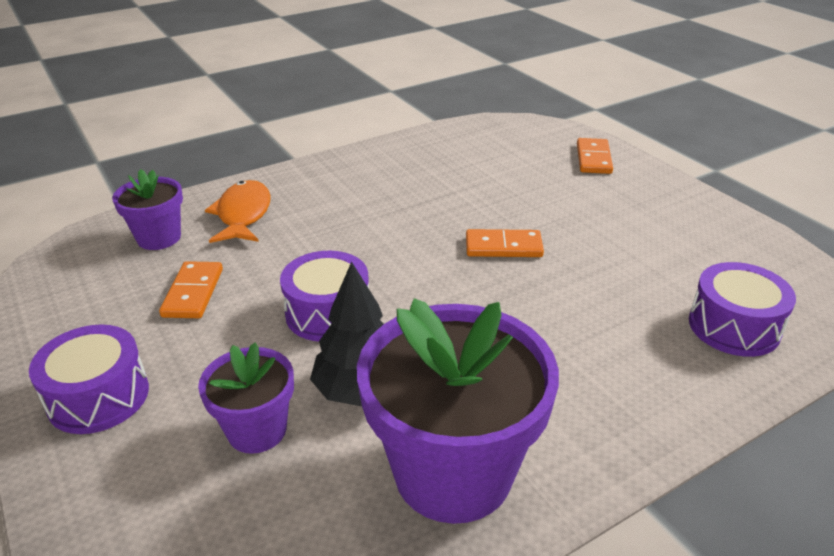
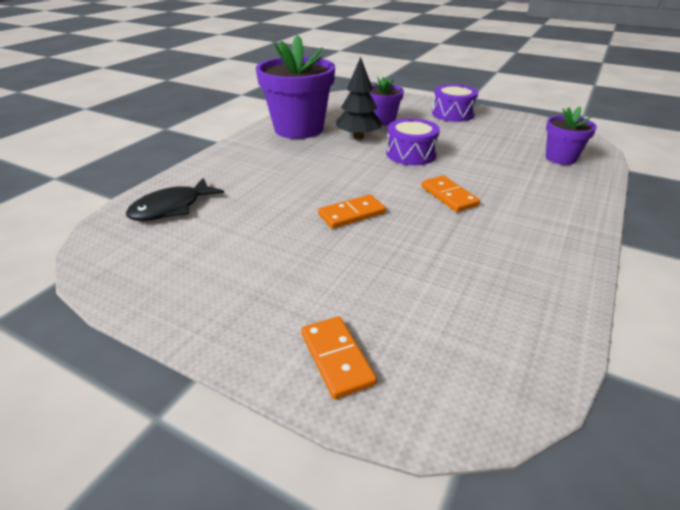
camera: 150 degrees right, 0 degrees up
orange domino [159,261,223,318] -> orange domino moved to [421,175,480,212]
orange fish [205,180,271,243] -> none
purple drum [689,262,796,357] -> black fish [126,178,224,221]

